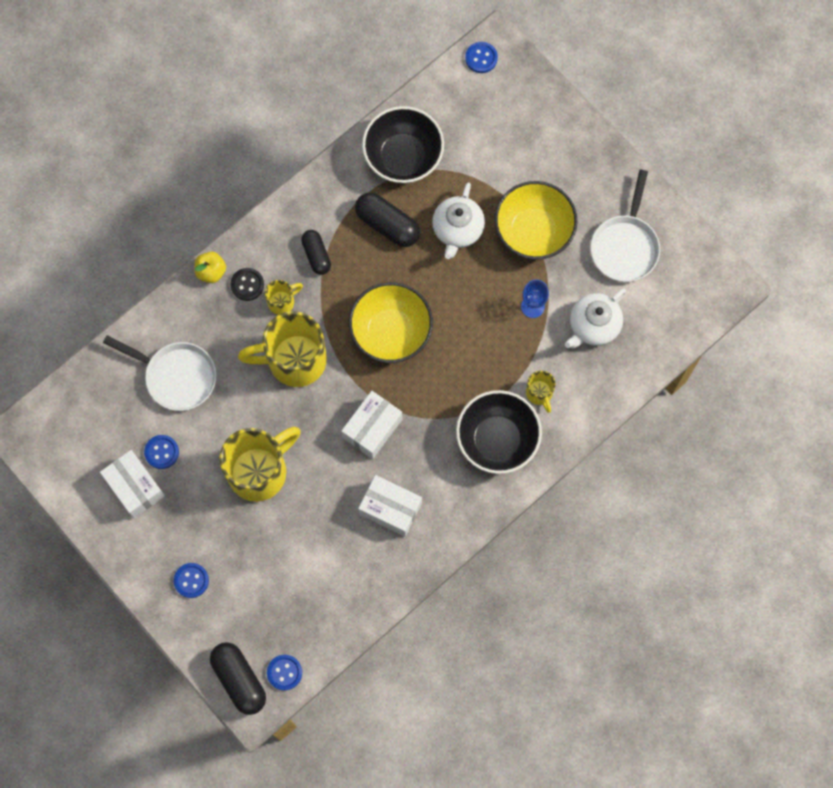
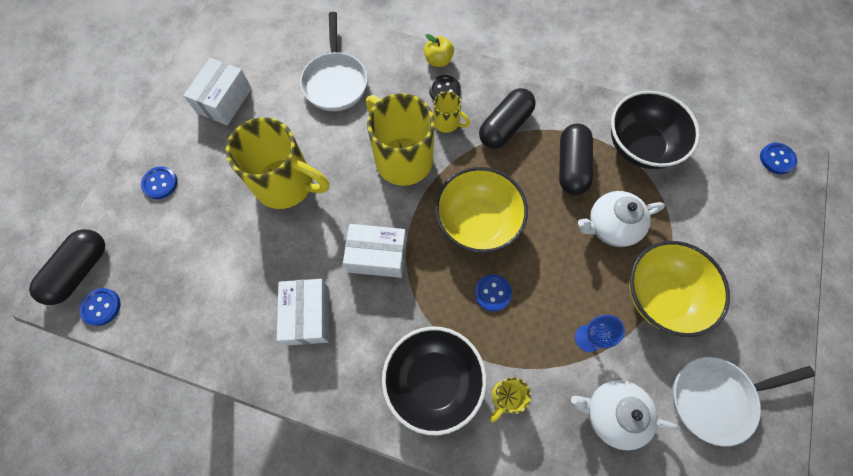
camera: 60 degrees right, 5 degrees down
blue button [144,435,179,469] -> blue button moved to [474,274,512,311]
black capsule [301,230,331,275] -> black capsule [479,88,536,149], size x1.53

